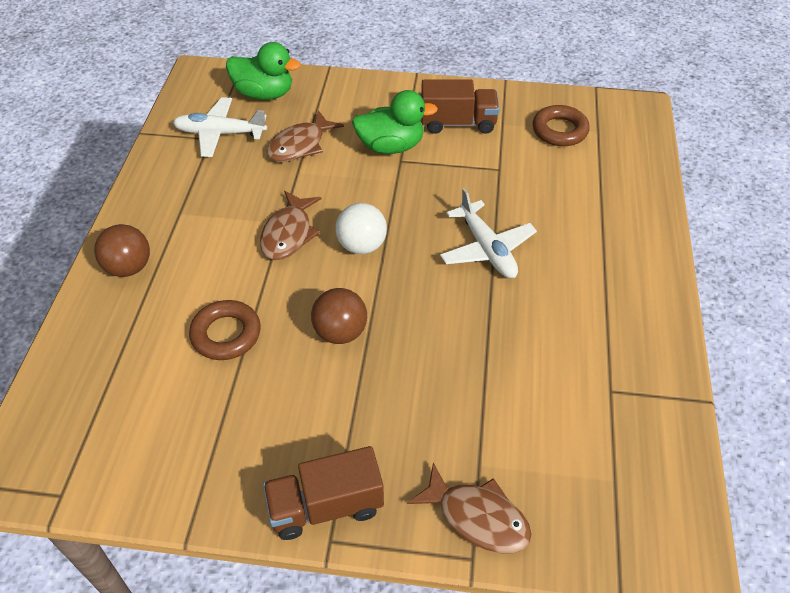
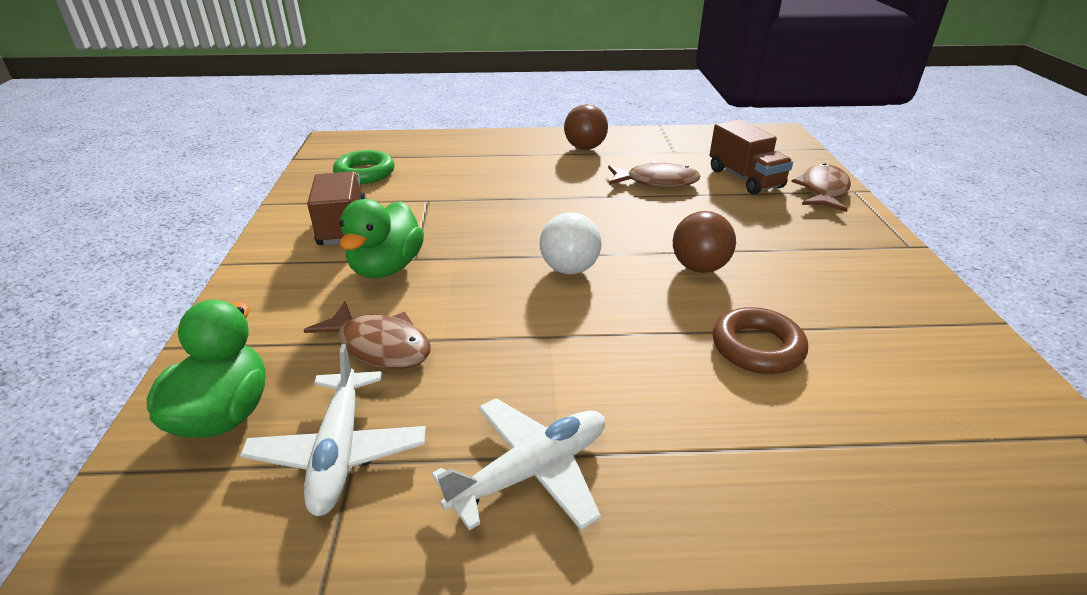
camera: 100 degrees left, 15 degrees down
brown ball [94,224,150,277] -> brown ball moved to [564,104,608,150]
brown fish [260,191,321,260] -> brown fish moved to [608,162,700,187]
brown truck [263,446,384,540] -> brown truck moved to [710,119,793,195]
green duck [352,90,438,154] -> green duck turned 150 degrees counterclockwise [339,199,424,278]
white plane [440,188,537,278] -> white plane moved to [432,398,605,530]
brown ring [533,105,590,146] -> green ring [333,150,394,184]

